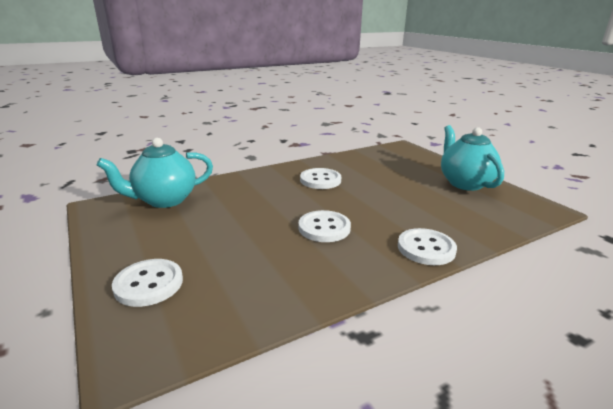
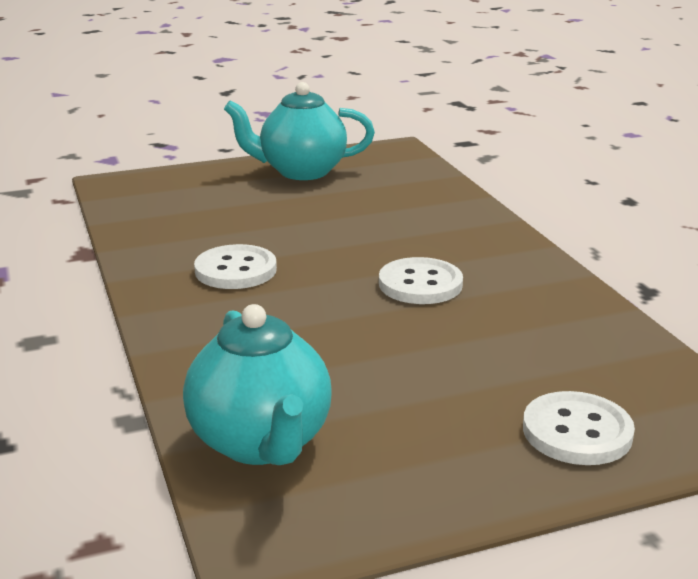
camera: 80 degrees left, 0 degrees up
white button [398,228,457,265] -> none

